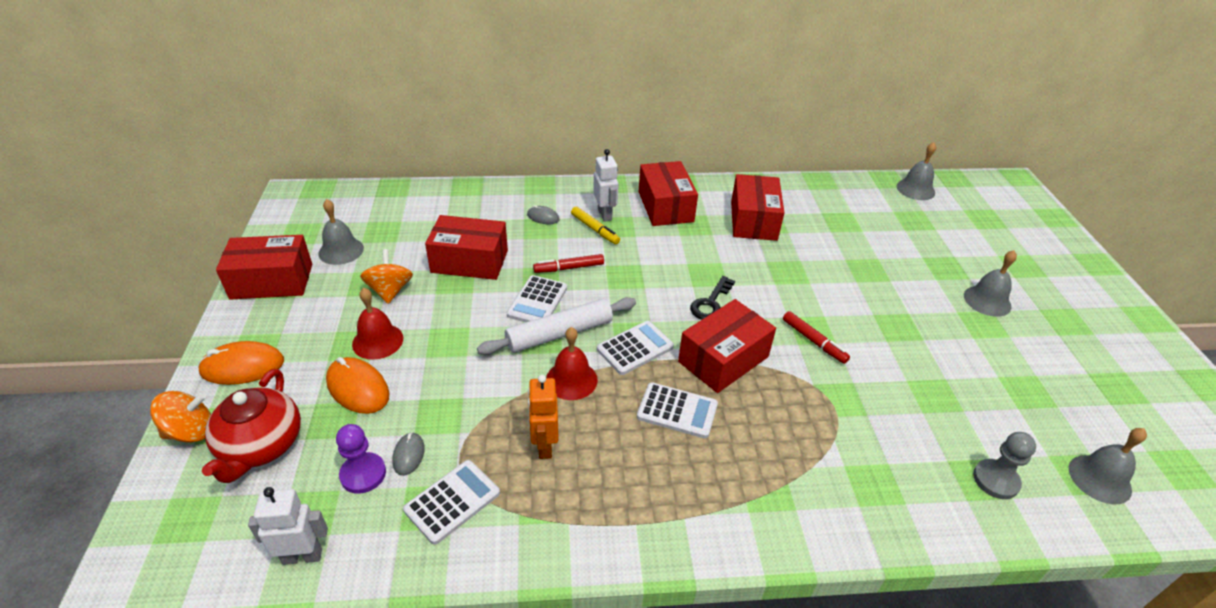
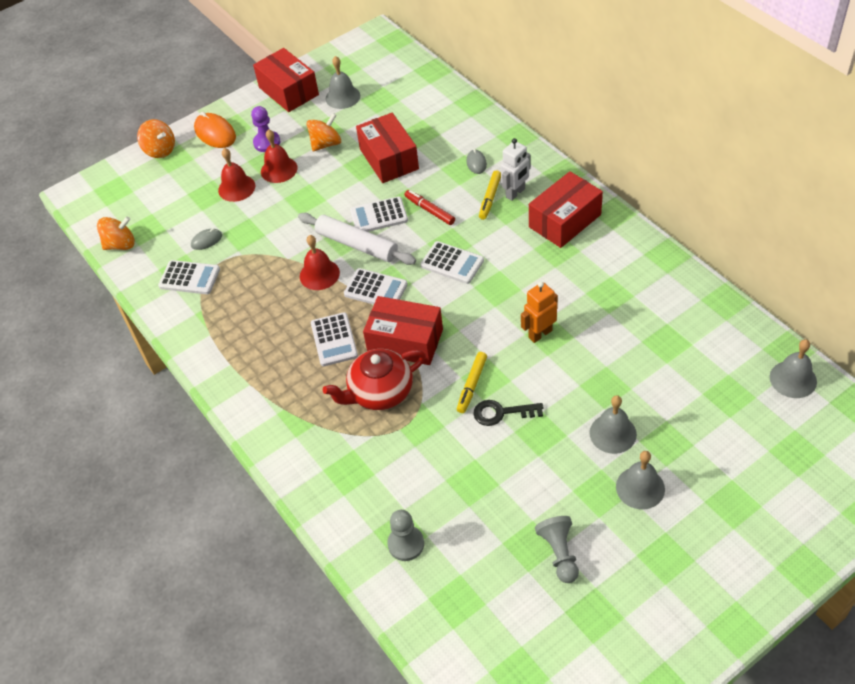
camera: 65 degrees right, 10 degrees up
red teapot [202,369,301,483] -> red teapot moved to [323,349,426,410]
white robot [248,487,328,565] -> orange spinning top [97,216,135,250]
orange mouse [326,357,389,414] -> red bell [218,148,255,202]
purple pawn [336,424,386,494] -> purple pawn moved to [251,106,280,152]
orange robot [528,375,559,459] -> orange robot moved to [521,281,558,343]
black key [690,276,735,320] -> black key moved to [473,400,544,426]
red box [731,174,784,241] -> none
red marker [783,311,850,364] -> yellow marker [457,352,487,413]
grey bell [1069,428,1147,504] -> grey bell moved to [590,395,637,454]
none -> white calculator [421,241,484,284]
none -> grey pawn [535,516,579,583]

